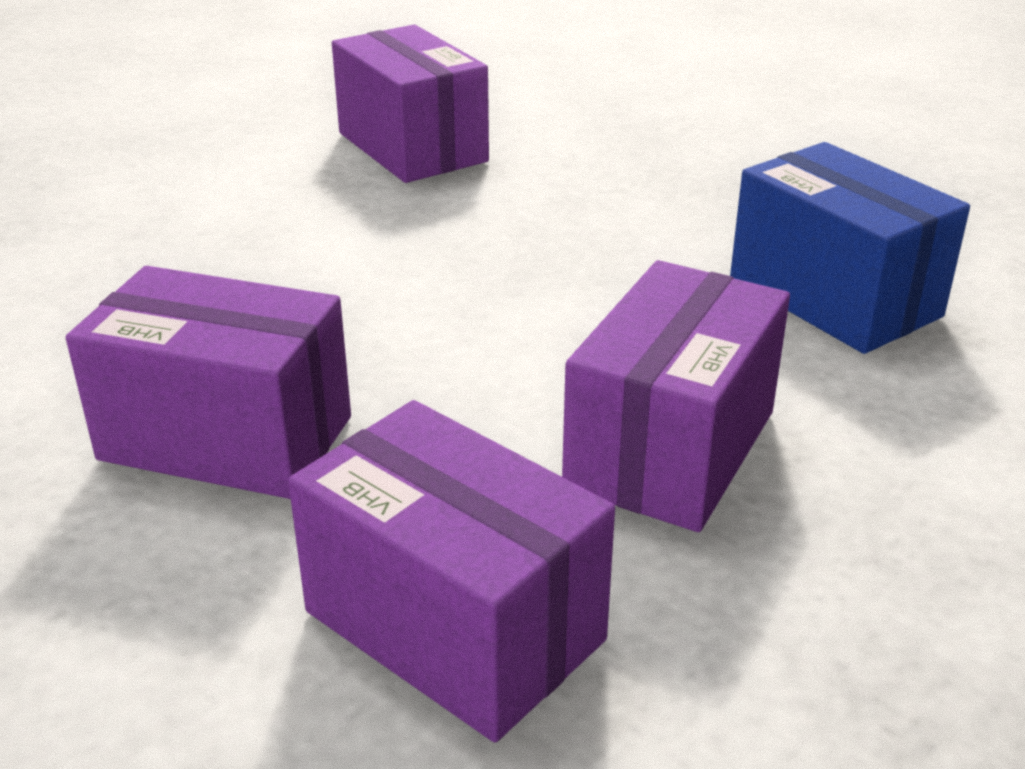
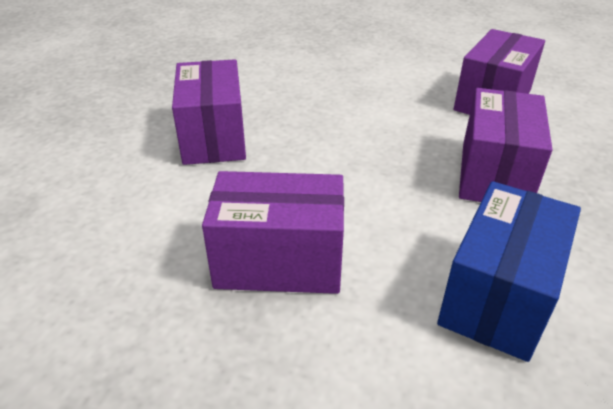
camera: 65 degrees right, 5 degrees up
purple box [288,400,615,742] -> purple box moved to [459,88,552,202]

